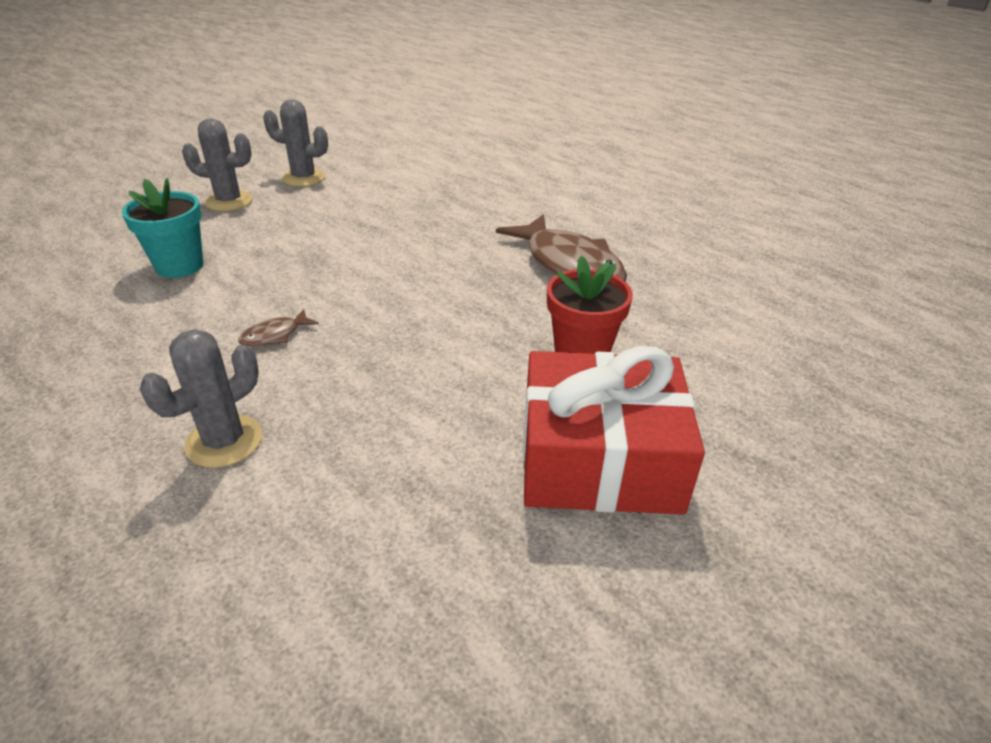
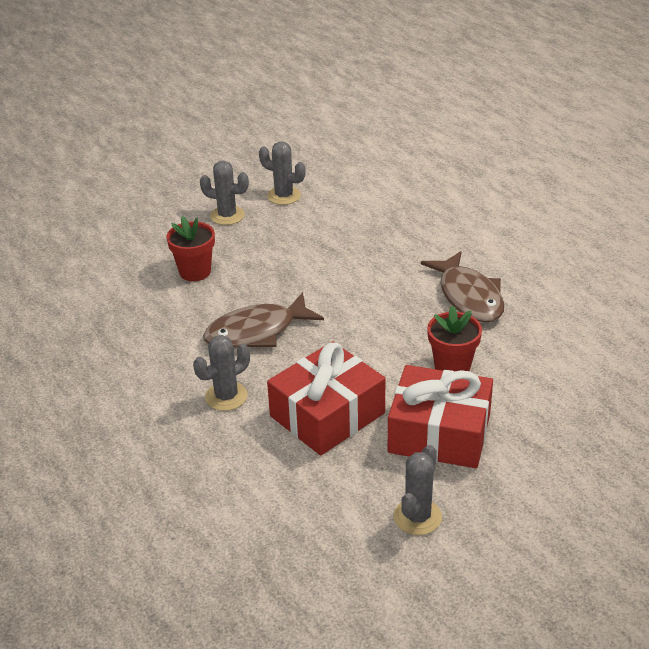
camera: 15 degrees right, 0 degrees up
turquoise flower pot [122,178,204,278] -> red flower pot [166,216,215,281]
brown fish [238,309,319,347] -> brown fish [203,292,324,348], size x2.38
none -> red gift [267,341,385,456]
none -> grey cactus [394,445,442,535]

